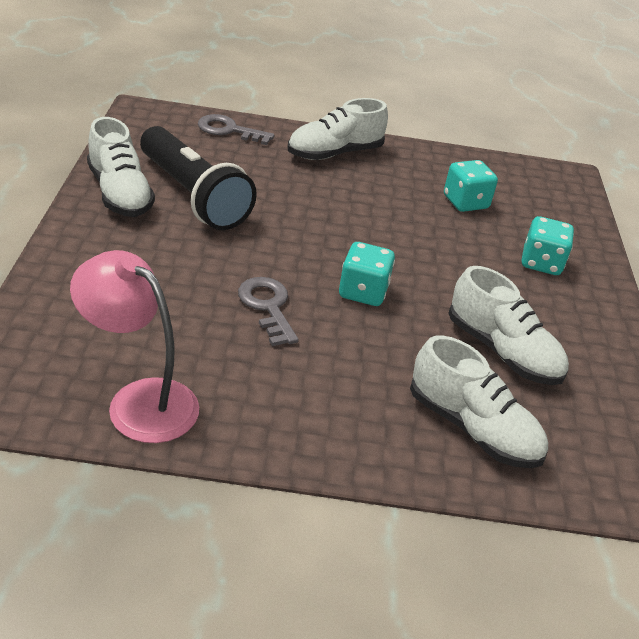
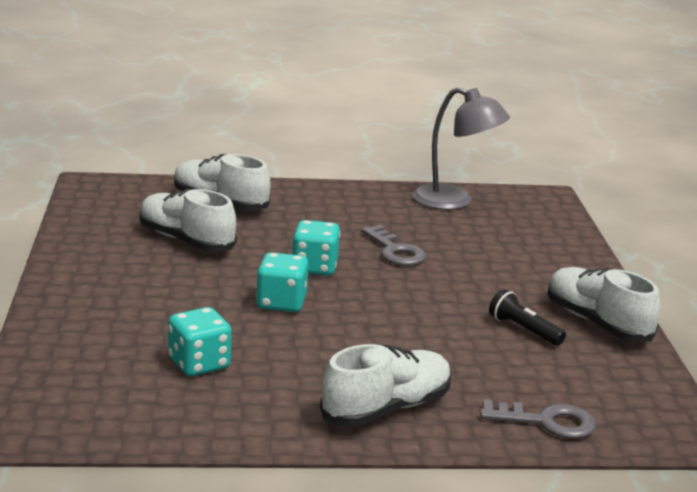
camera: 175 degrees right, 15 degrees down
pink lamp [70,250,199,443] -> grey lamp [412,87,510,210]
black flashlight [140,126,257,230] -> black flashlight [489,289,566,346], size x0.45
turquoise dice [522,216,574,275] -> turquoise dice moved to [256,252,308,312]

